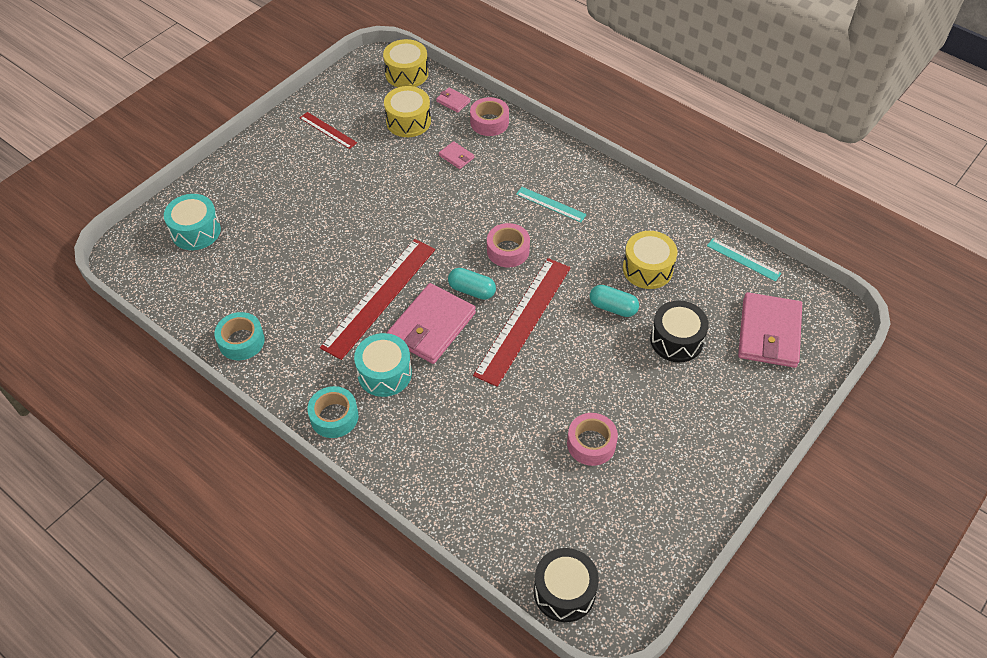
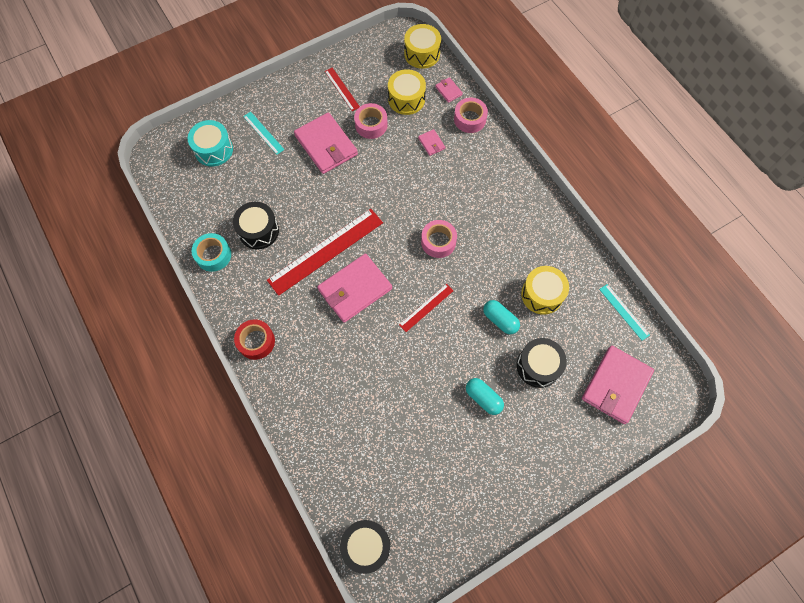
camera: 20 degrees right, 15 degrees up
turquoise tape [307,386,358,438] -> red tape [234,319,275,360]
turquoise drum [354,333,412,397] -> none
turquoise capsule [448,268,496,300] -> turquoise capsule moved to [466,378,504,415]
red ruler [473,258,571,387] -> red ruler [399,284,453,332], size x0.49
turquoise ruler [516,187,587,222] -> turquoise ruler moved to [243,112,285,155]
pink tape [567,413,618,466] -> pink tape moved to [354,103,388,139]
none -> black drum [233,202,279,249]
none -> pink wallet [294,112,358,174]

